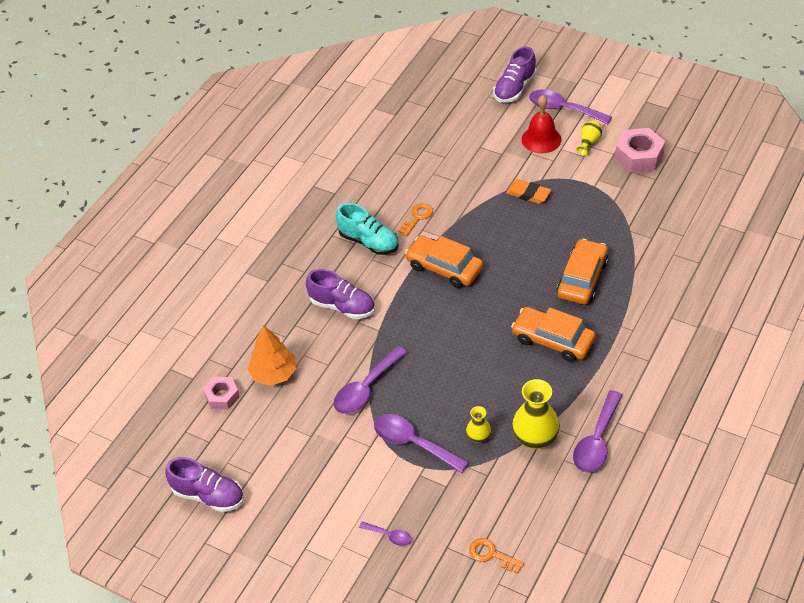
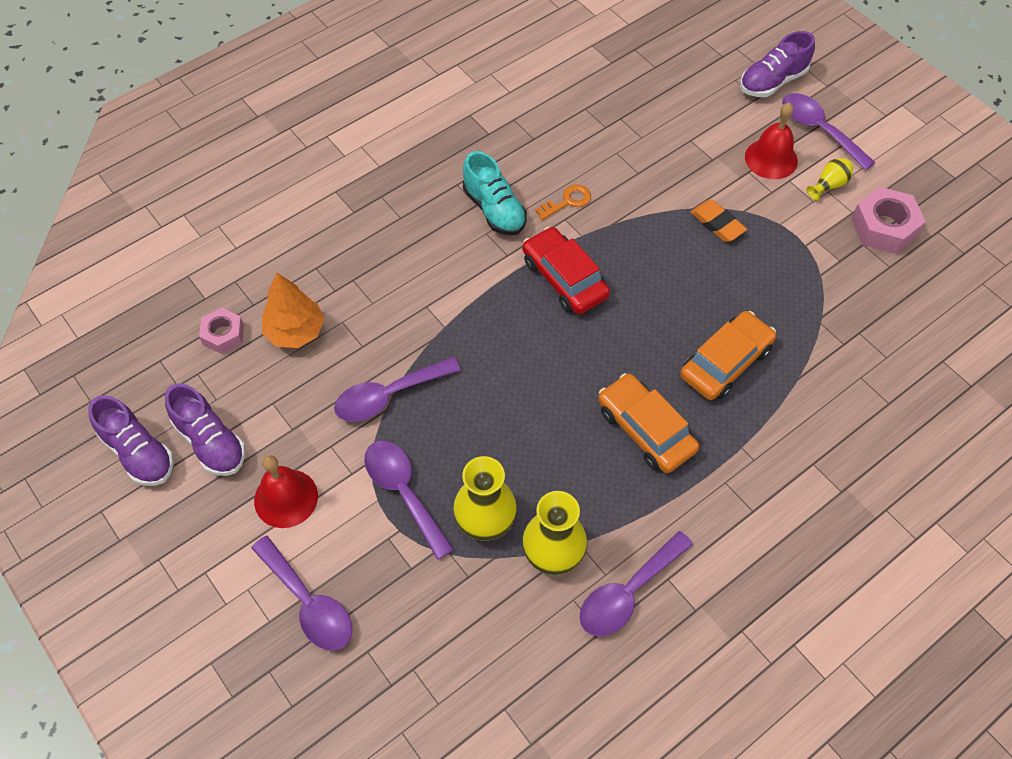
camera: 20 degrees right, 10 degrees up
purple shoe [306,269,375,319] -> purple shoe moved to [165,383,245,476]
purple spoon [359,521,411,546] -> purple spoon [251,536,352,651], size x1.99
orange car [405,235,483,288] -> red car [522,227,610,314]
yellow vase [466,406,491,443] -> yellow vase [453,456,517,541], size x1.86
orange key [469,538,524,573] -> none
none -> red bell [254,455,318,528]

